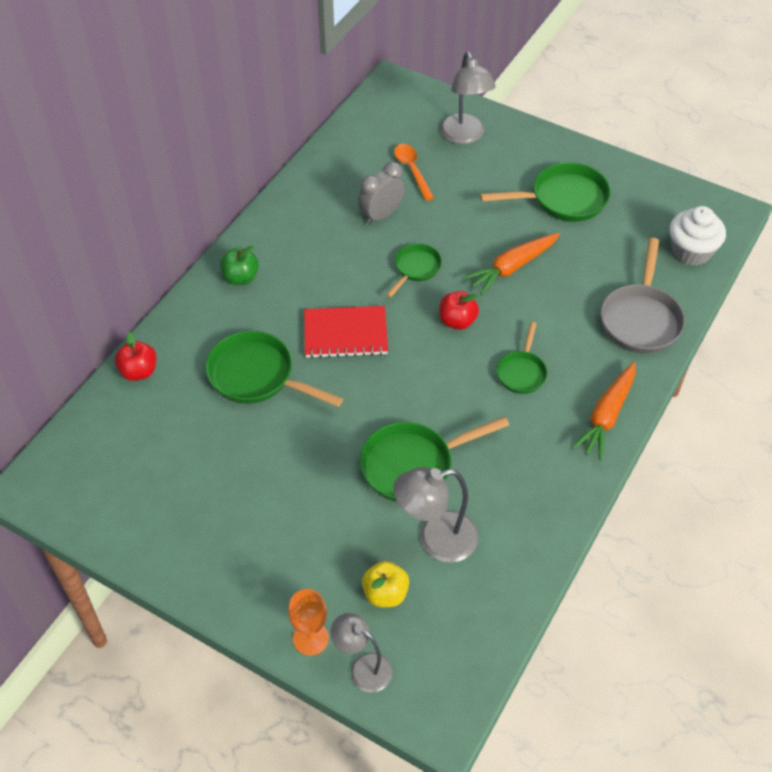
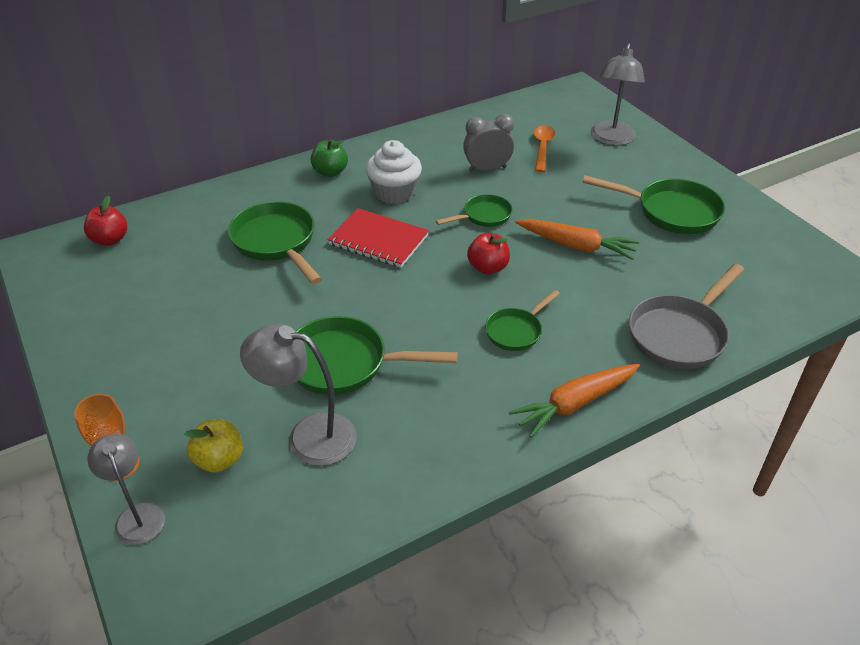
camera: 30 degrees right, 10 degrees down
red apple [115,332,157,381] -> red apple moved to [84,195,127,246]
orange carrot [463,233,560,295] -> orange carrot turned 150 degrees counterclockwise [515,219,639,260]
white cupcake [670,206,726,266] -> white cupcake moved to [366,140,422,204]

